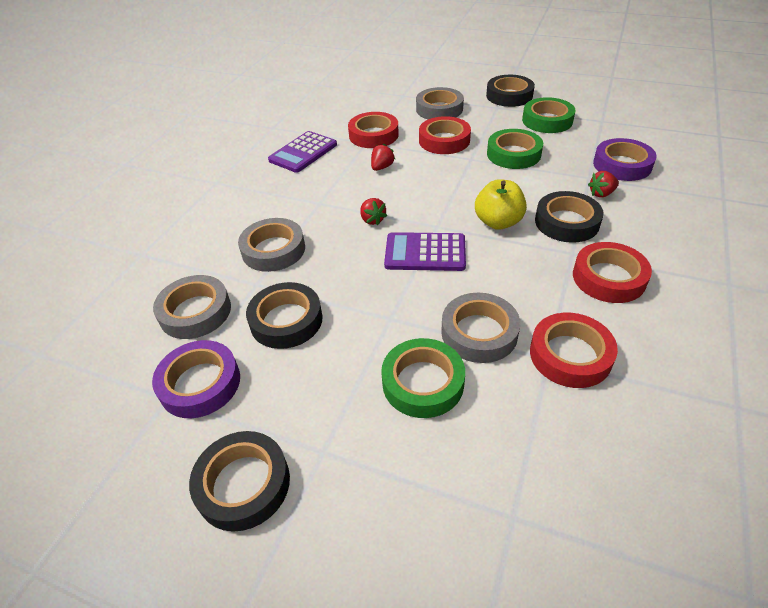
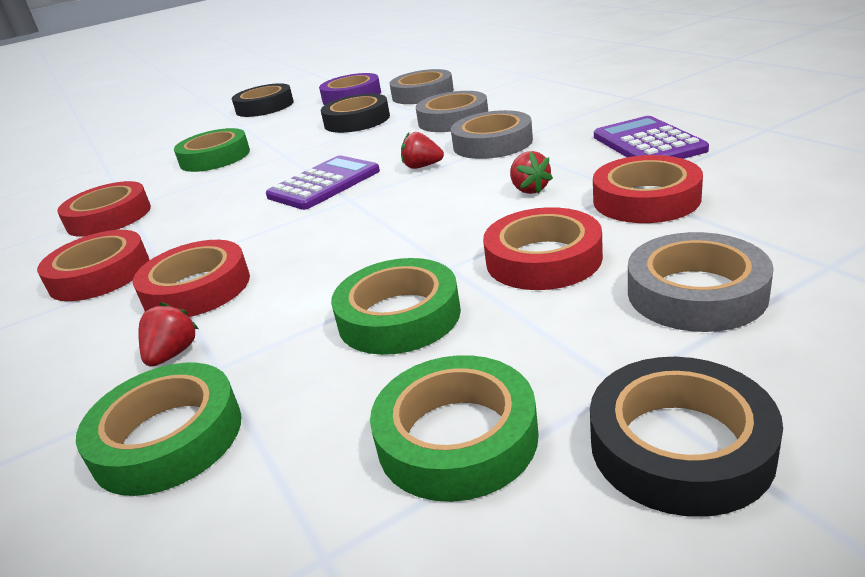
camera: 130 degrees right, 15 degrees down
grey tape [441,293,521,363] -> grey tape moved to [451,110,533,159]
yellow apple [475,179,527,230] -> none
black tape [535,191,604,243] -> red tape [133,240,250,317]
purple tape [593,138,657,181] -> green tape [76,363,241,496]

